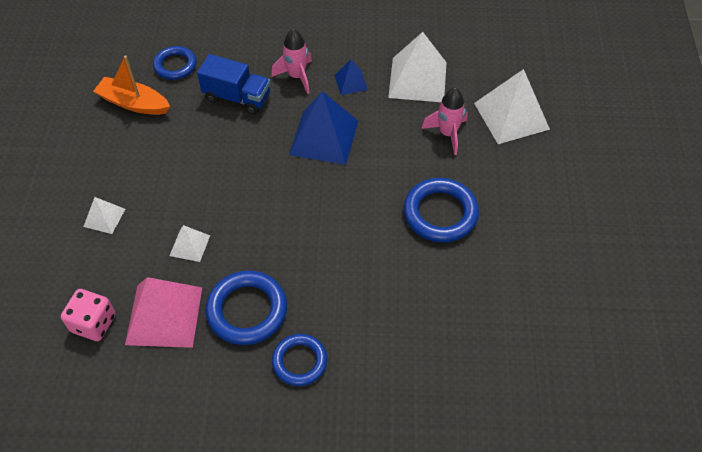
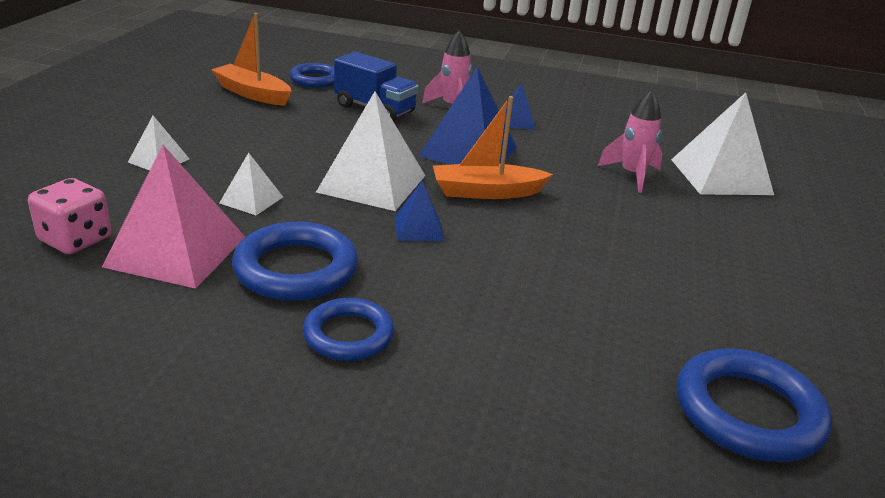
camera: 10 degrees right, 25 degrees down
white pyramid [388,32,447,102] -> white pyramid moved to [316,91,425,211]
blue ring [404,178,479,243] -> blue ring moved to [676,348,832,462]
none -> blue pyramid [394,181,444,241]
none -> orange boat [433,96,553,199]

